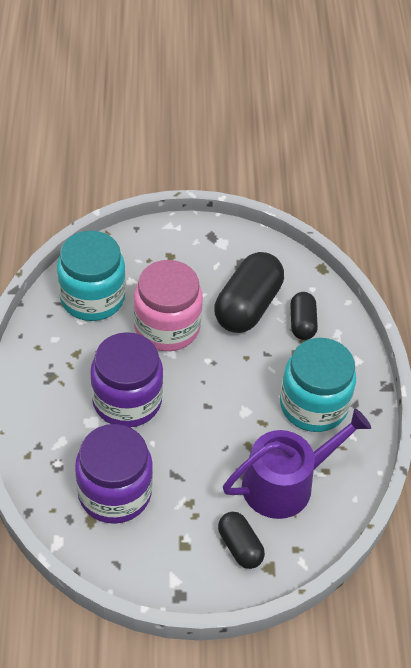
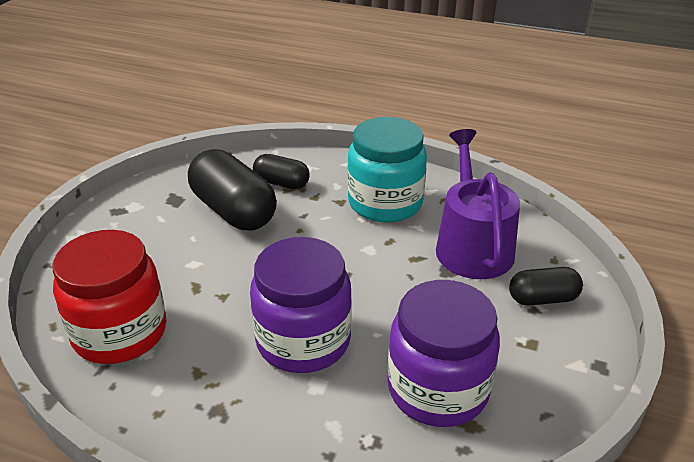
camera: 65 degrees left, 15 degrees down
turquoise jar [57,231,126,321] -> red jar [53,230,166,364]
pink jar [134,260,203,351] -> none

